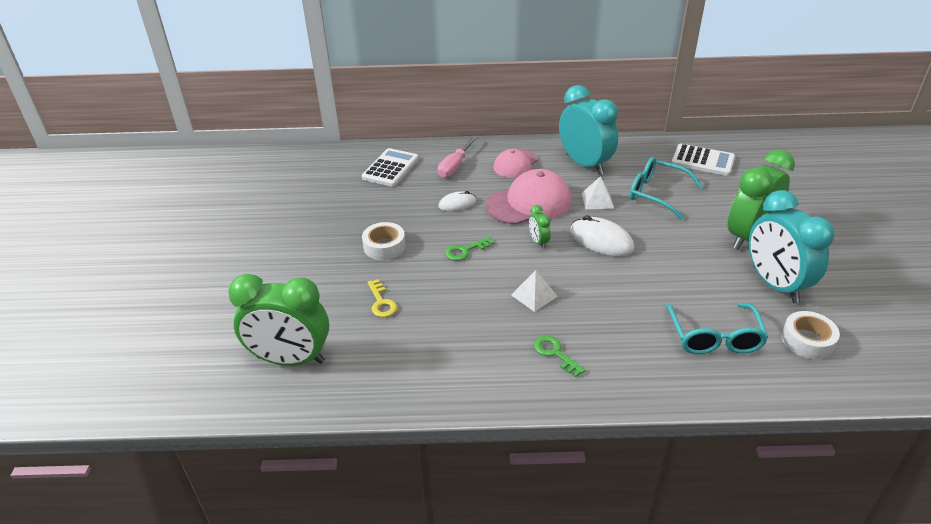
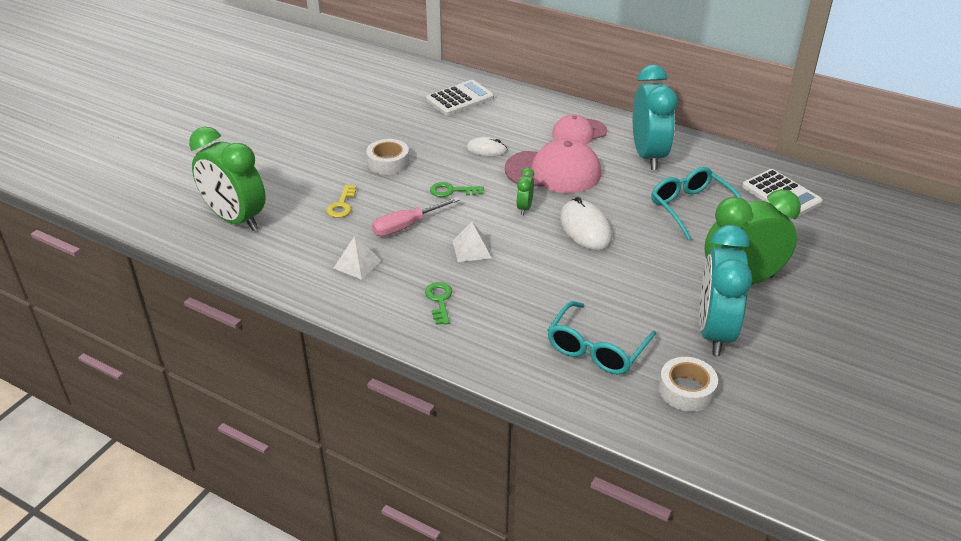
camera: 30 degrees right, 0 degrees up
pink screwdriver [438,136,478,178] -> pink screwdriver moved to [372,197,460,236]
white pyramid [582,176,614,209] -> white pyramid moved to [333,236,382,280]

